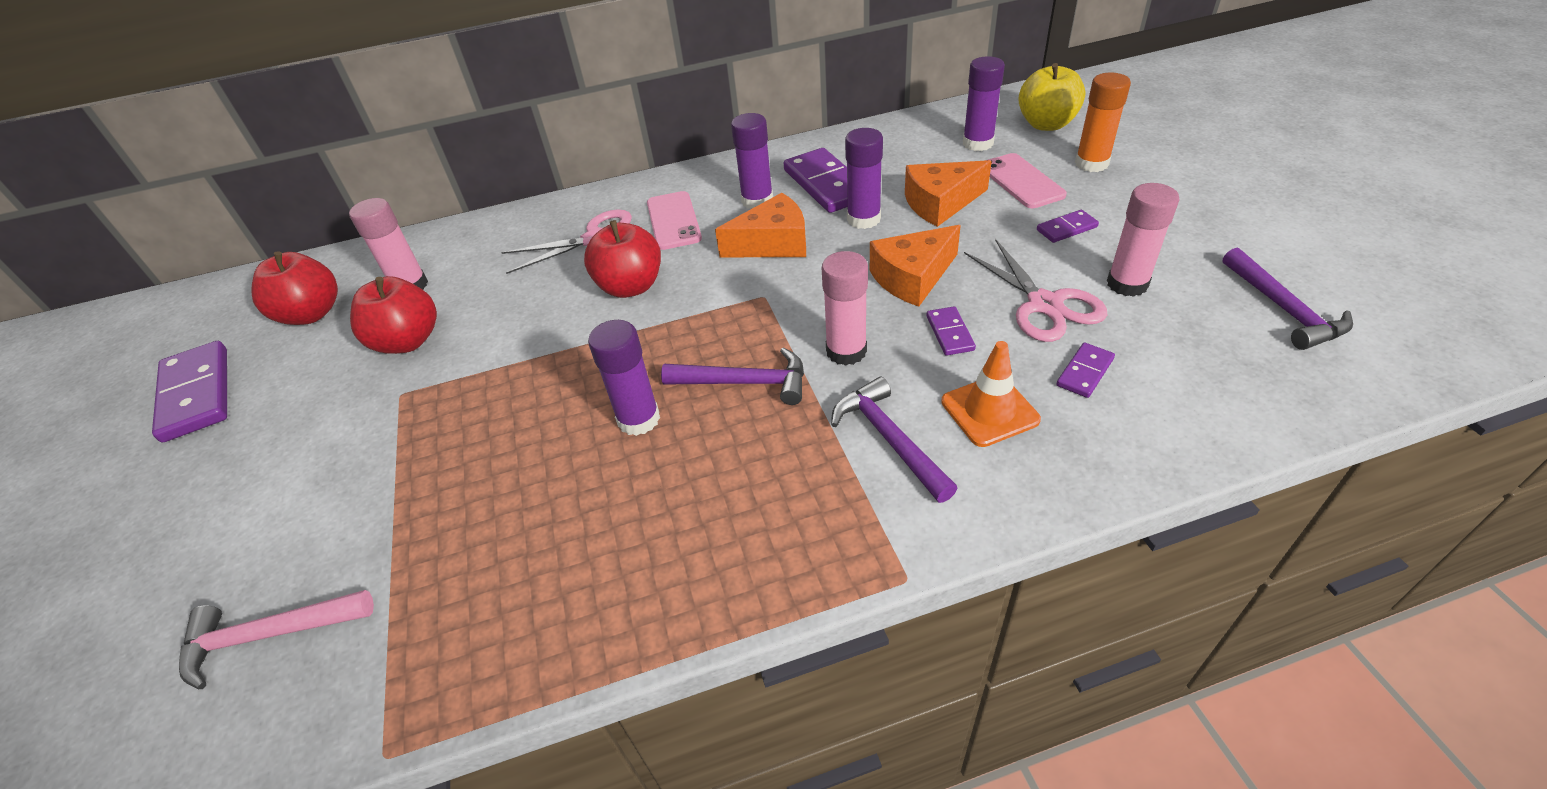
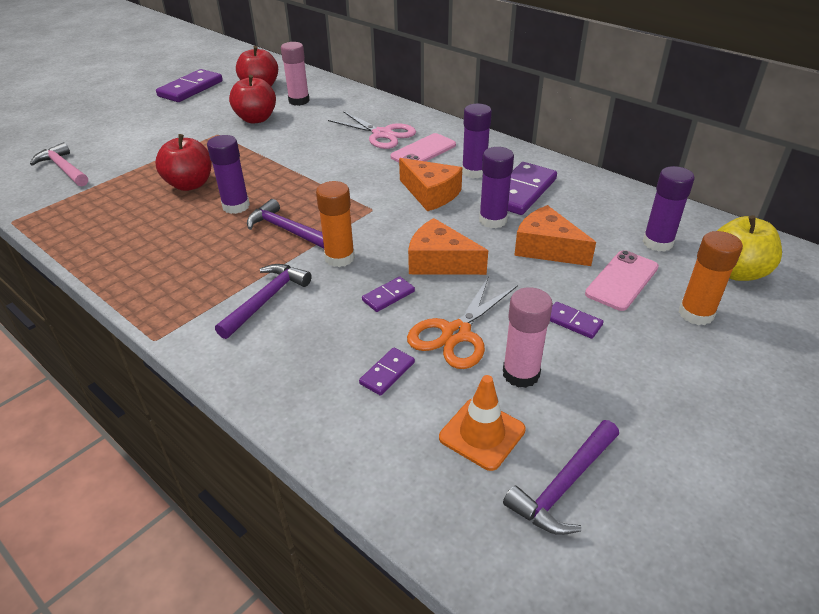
camera: 55 degrees right, 5 degrees down
red apple [584,220,661,298] -> red apple moved to [155,134,212,191]
purple hammer [661,347,804,405] -> purple hammer turned 150 degrees clockwise [247,199,324,248]
pink glue stick [822,251,868,366] -> orange glue stick [316,181,355,267]
orange traffic cone [941,341,1041,447] -> orange traffic cone moved to [439,375,526,471]
pink scissors [964,239,1107,342] -> orange scissors [407,276,518,369]
purple domino [1057,342,1115,398] -> purple domino turned 60 degrees counterclockwise [359,348,415,396]

